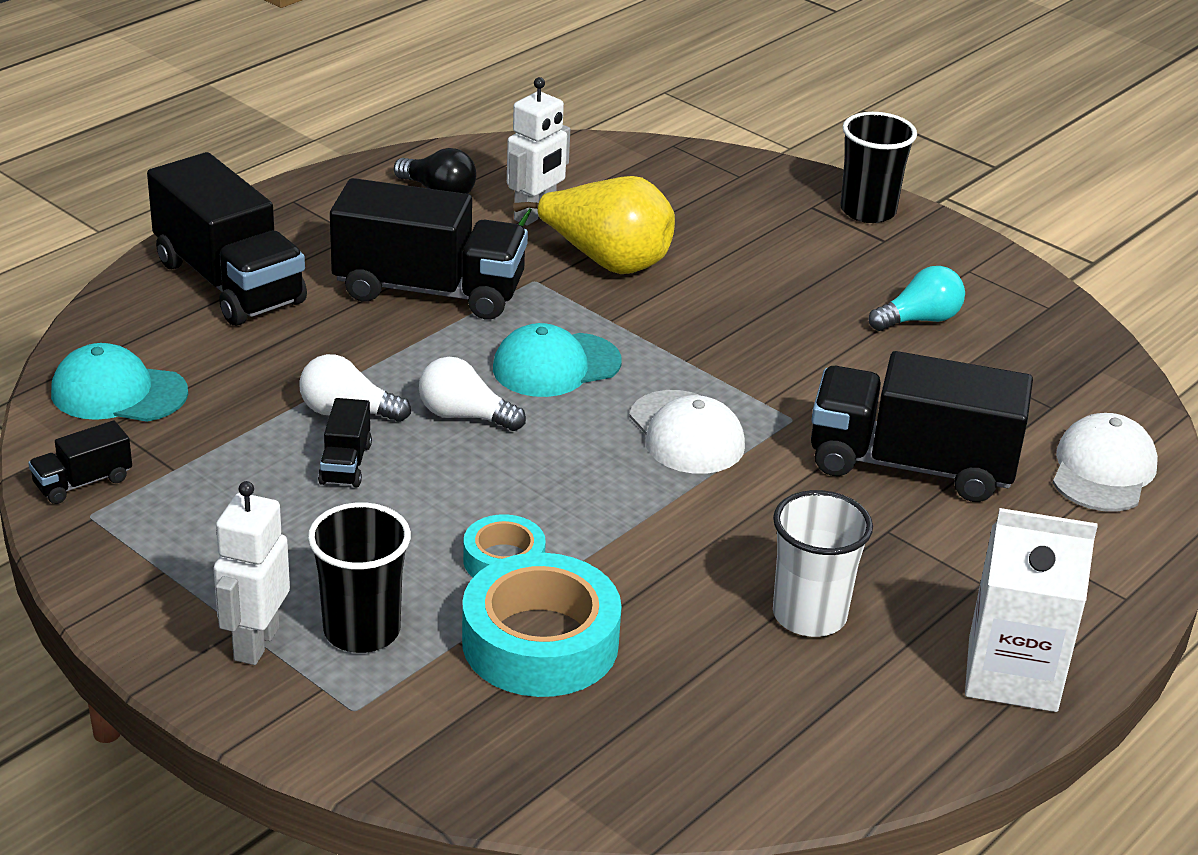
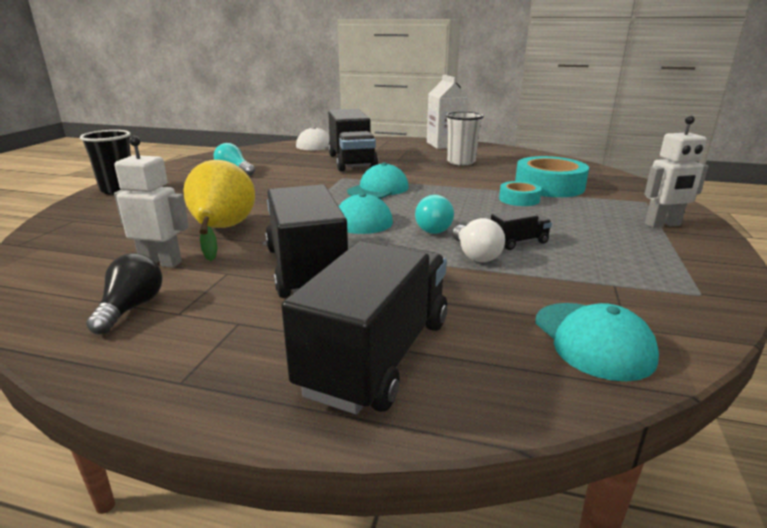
camera: 115 degrees left, 10 degrees down
black truck [28,420,132,504] -> none
black cup [308,502,411,653] -> none
white light bulb [419,357,526,431] -> turquoise light bulb [415,195,454,234]
white cap [629,390,745,474] -> turquoise cap [347,162,409,199]

